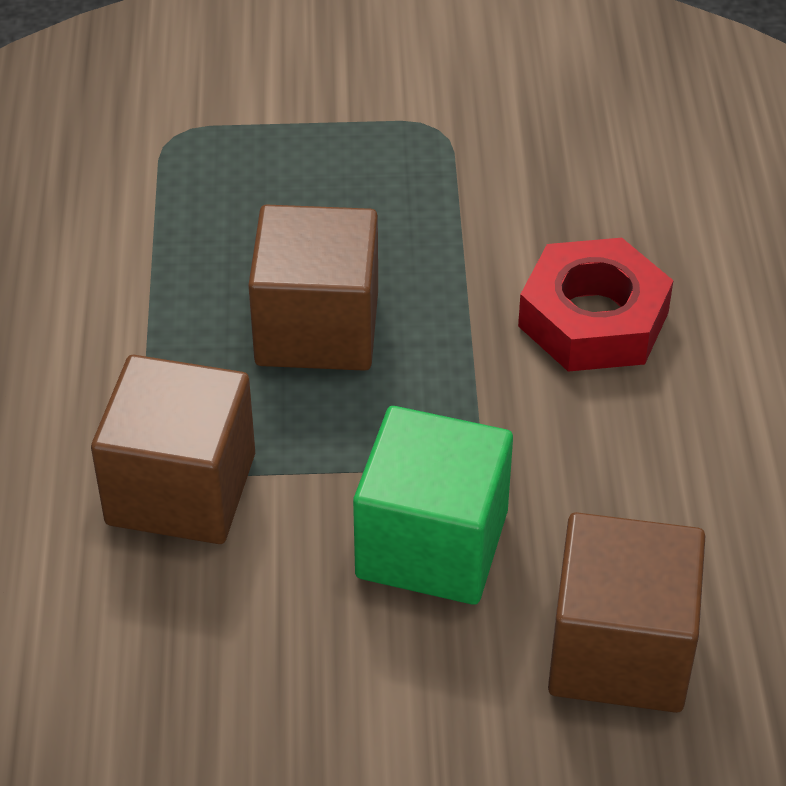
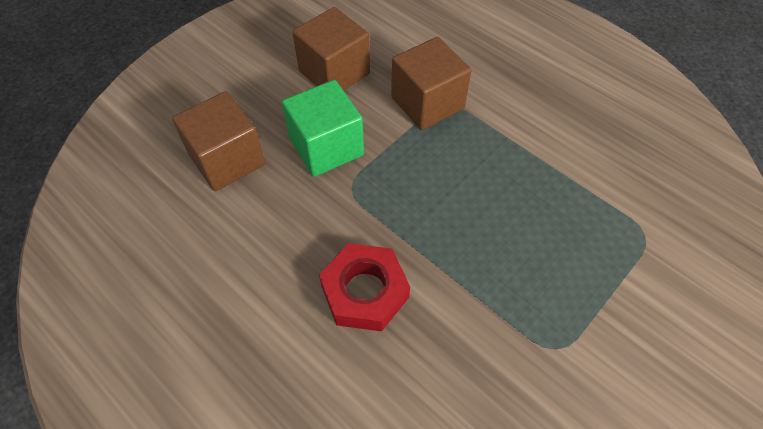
camera: 135 degrees right, 10 degrees up
brown cube [248,205,378,371] -> brown cube moved to [292,7,370,91]

